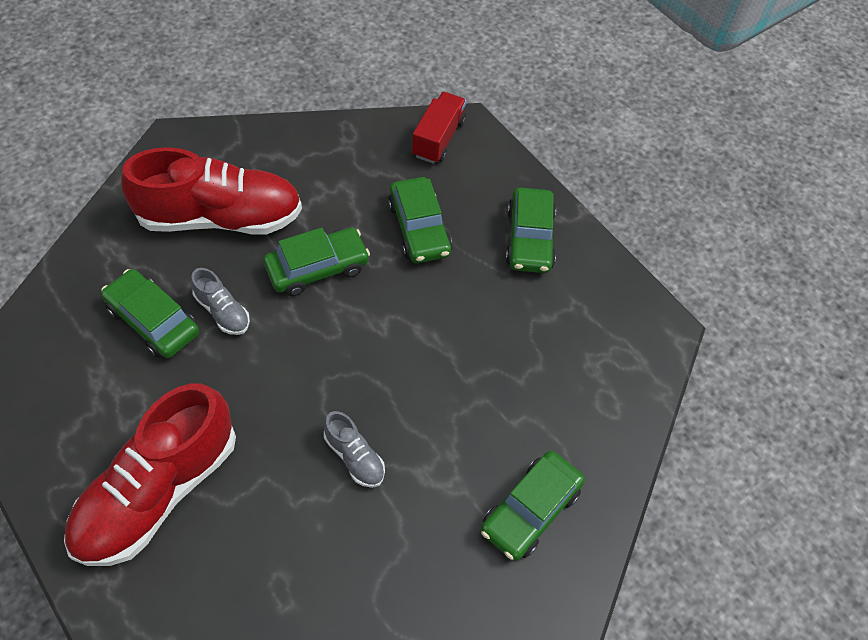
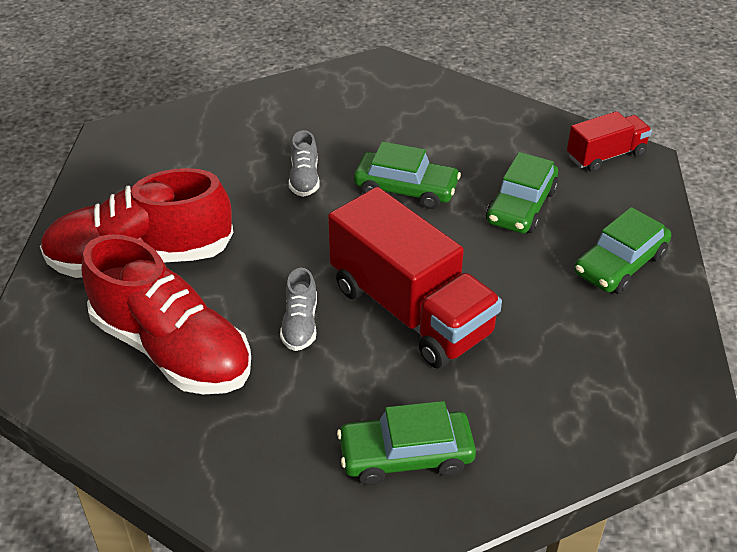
camera: 45 degrees right, 15 degrees down
green car [101,269,199,358] -> none
red shoe [121,147,302,234] -> red shoe moved to [81,234,251,394]
none -> red truck [328,187,502,369]

